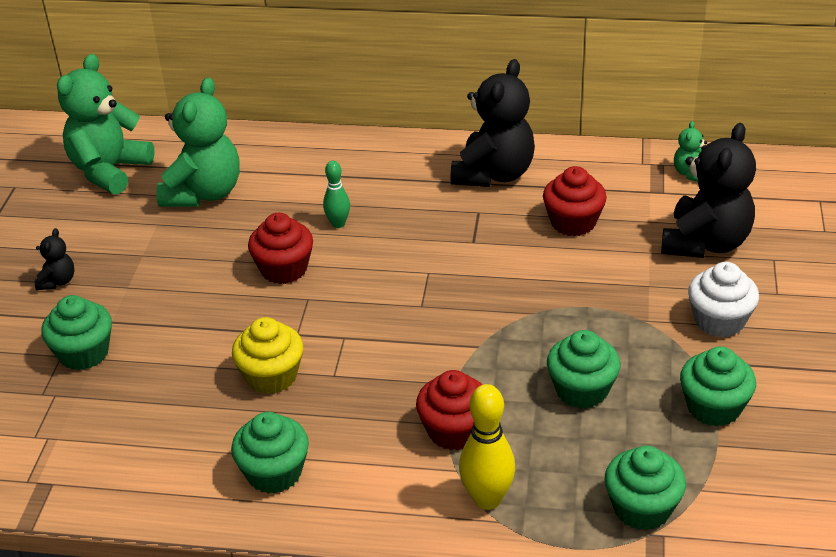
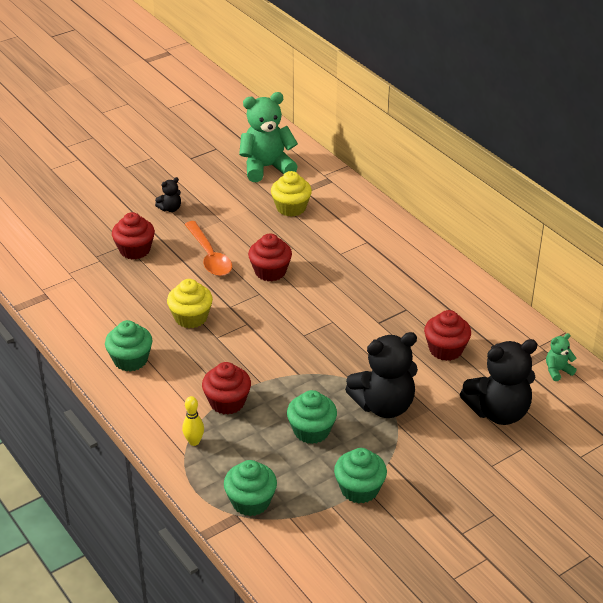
camera: 45 degrees right, 0 degrees up
green cupcake [41,295,112,370] -> red cupcake [112,212,155,259]
green teddy bear [156,77,240,207] -> yellow cupcake [271,171,312,217]
green bowling pin [323,161,350,228] -> none
black teddy bear [451,59,535,187] -> black teddy bear moved to [345,332,418,418]
yellow bowling pin [459,384,515,510] -> yellow bowling pin [182,396,204,446], size x0.61
white cupcake [688,262,759,337] -> none
none -> orange spoon [184,221,232,276]

